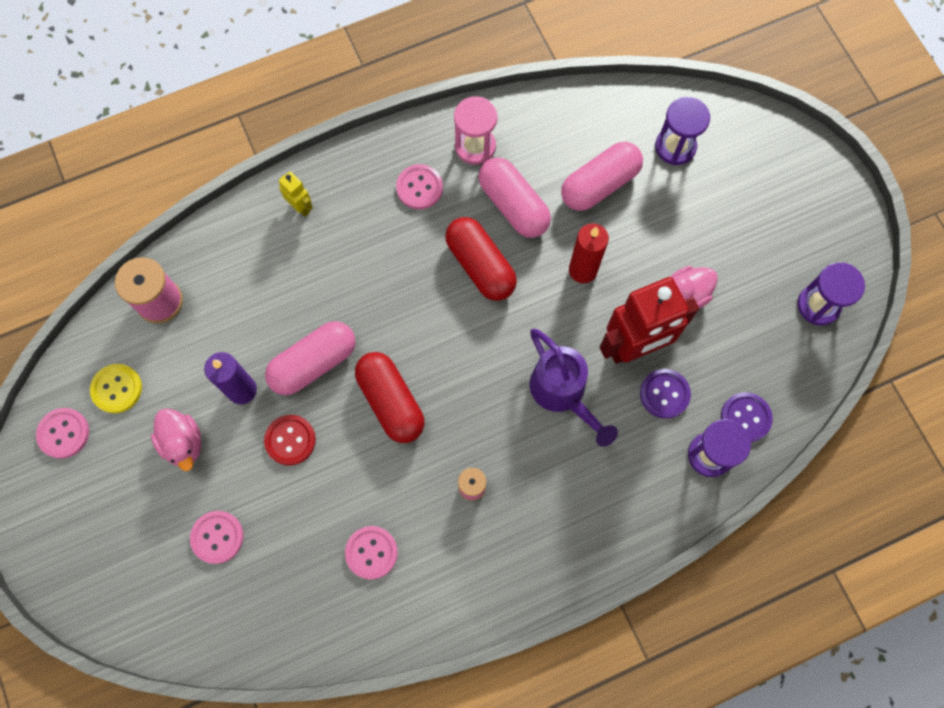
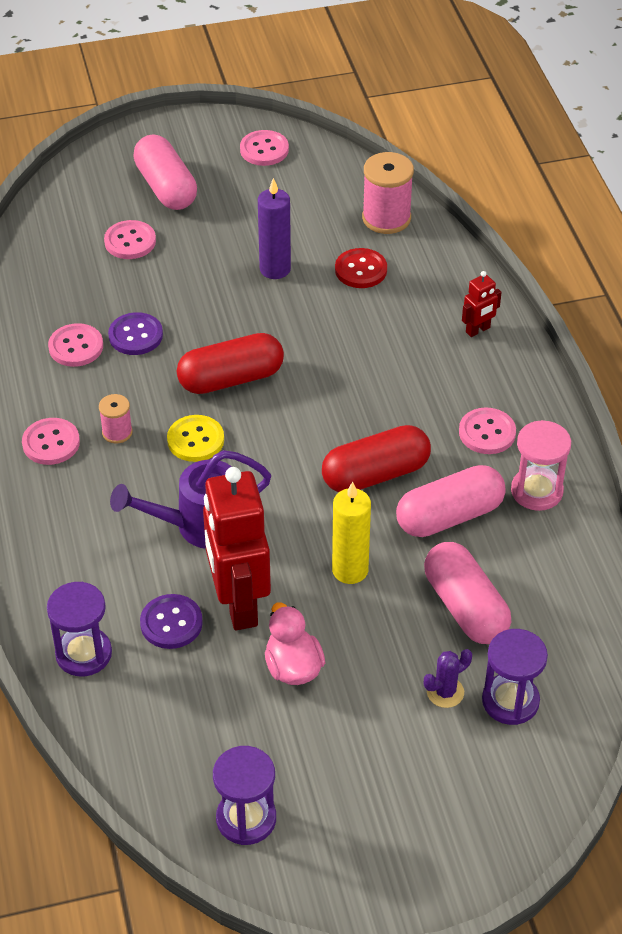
camera: 100 degrees right, 25 degrees down
yellow button [90,364,142,413] -> yellow button moved to [167,415,224,462]
pink duck [151,408,201,471] -> none
red button [264,415,316,465] -> red button moved to [335,248,387,288]
pink capsule [265,321,355,395] -> pink capsule moved to [133,134,197,210]
yellow robot [279,171,313,217] -> red robot [462,271,502,337]
red candle [569,223,609,283] -> yellow candle [332,482,371,584]
purple button [721,392,773,442] -> purple button moved to [108,312,163,355]
none -> pink button [22,418,80,465]
none -> purple cactus [424,649,472,708]

